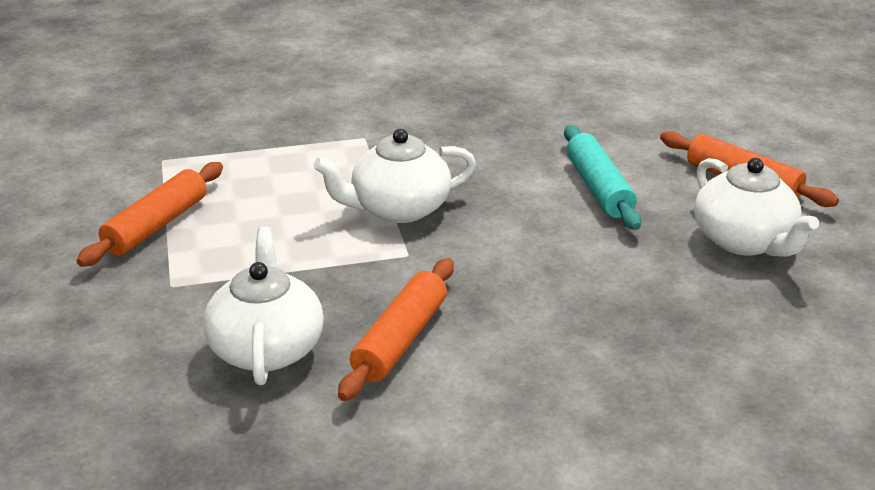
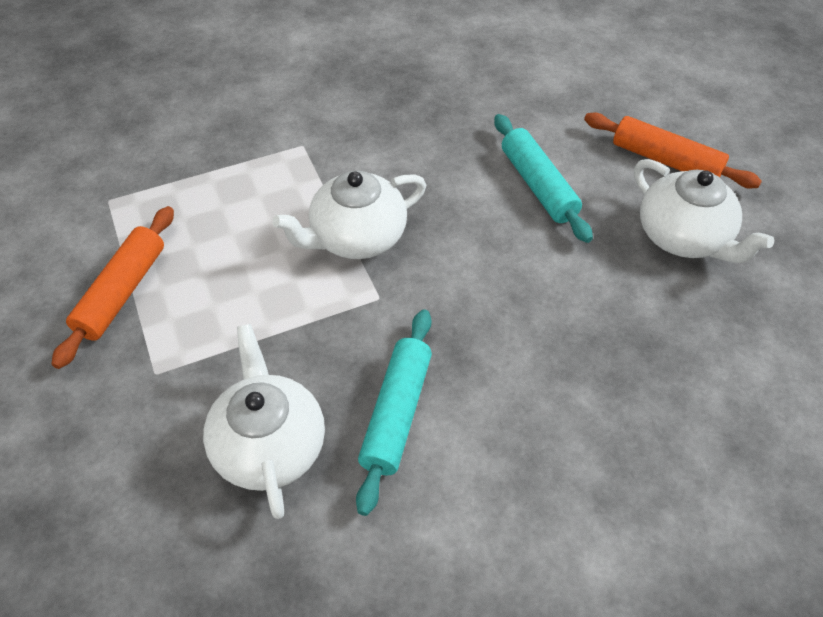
camera: 10 degrees left, 20 degrees up
orange rolling pin [338,258,454,401] -> turquoise rolling pin [356,309,432,516]

